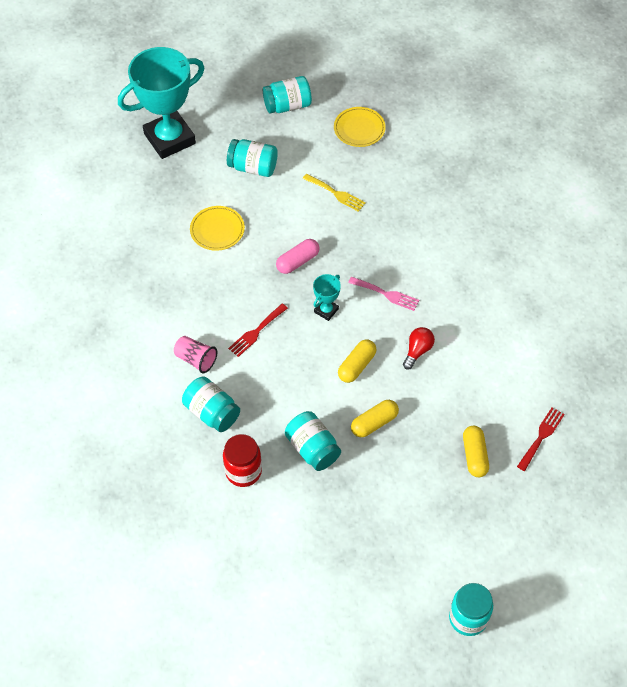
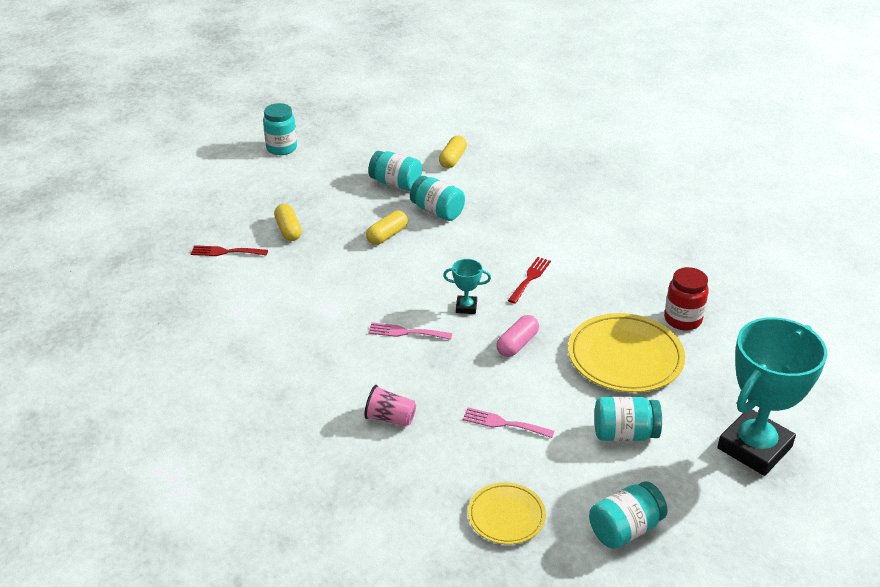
camera: 165 degrees right, 20 degrees down
pink cup [174,336,217,373] -> pink cup moved to [364,385,416,427]
turquoise jar [182,377,240,432] -> turquoise jar moved to [368,151,422,191]
yellow plate [190,206,245,251] -> yellow plate [568,313,685,393], size x1.73
red jar [223,434,262,487] -> red jar moved to [664,267,709,330]
yellow fork [303,174,366,212] -> pink fork [463,408,554,438]
turquoise trophy [313,274,341,321] -> turquoise trophy turned 75 degrees clockwise [443,259,491,314]
yellow capsule [338,340,377,383] -> yellow capsule moved to [439,136,467,168]
red light bulb [403,327,435,370] -> none
red fork [517,407,565,471] -> red fork turned 75 degrees clockwise [191,245,268,256]

